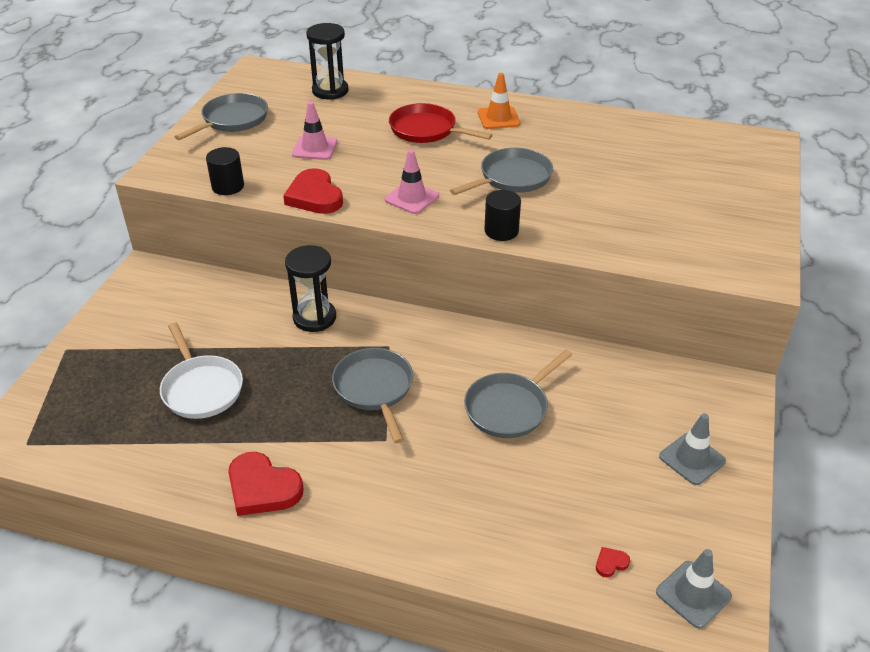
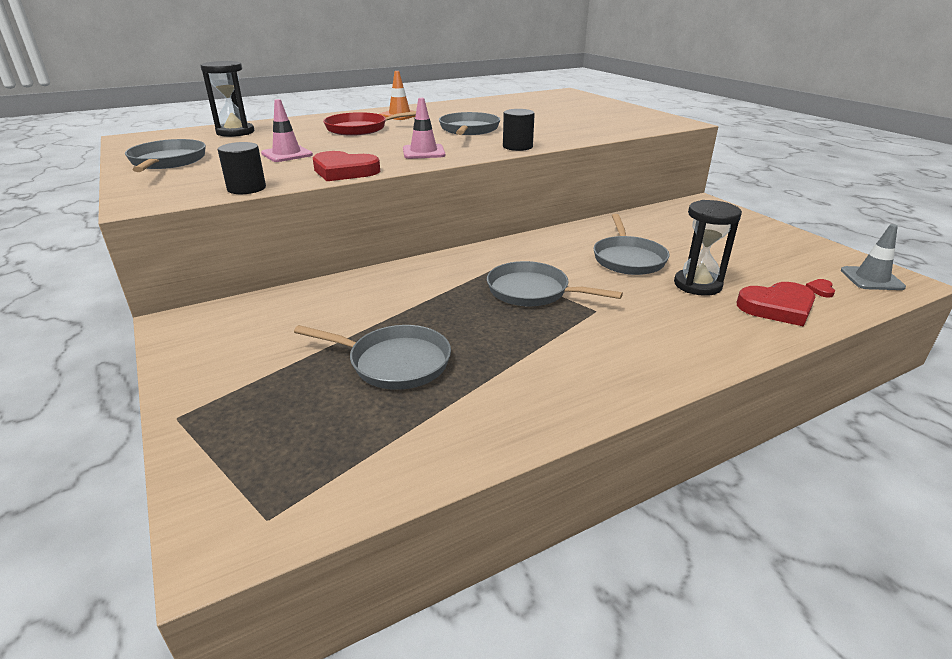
camera: 45 degrees left, 10 degrees down
white pan [160,323,243,419] -> grey pan [294,325,451,390]
red heart [228,452,304,516] -> red heart moved to [737,282,815,327]
black hourglass [285,245,336,332] -> black hourglass moved to [674,200,742,296]
grey traffic cone [659,413,726,485] -> none

